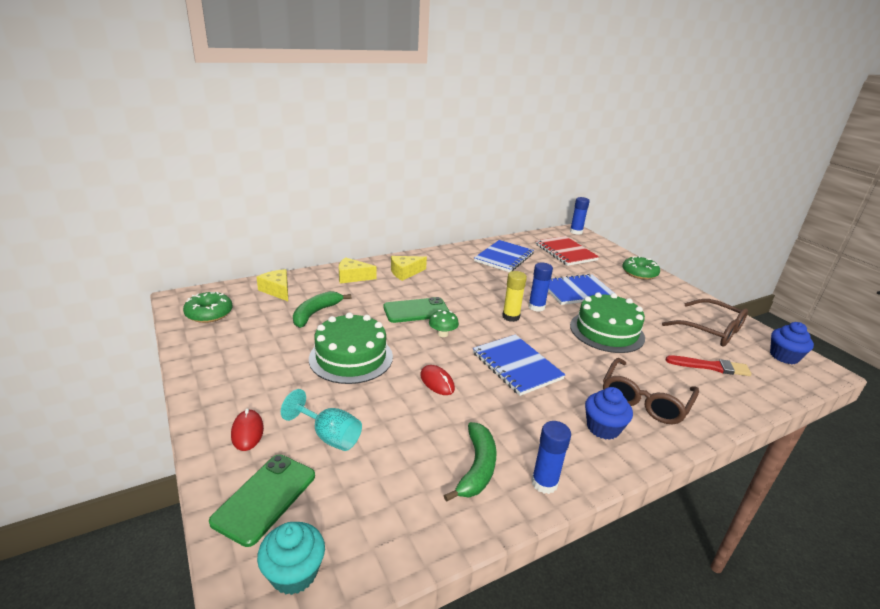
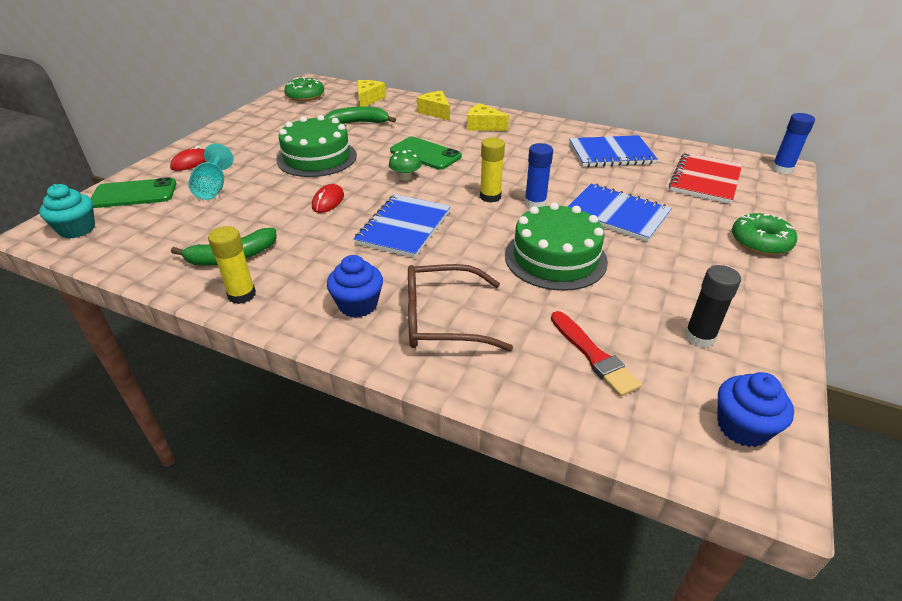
camera: 55 degrees right, 10 degrees up
blue glue stick [531,421,571,494] -> yellow glue stick [208,226,256,304]
brown glasses [662,299,748,346] -> black glue stick [685,265,741,348]

